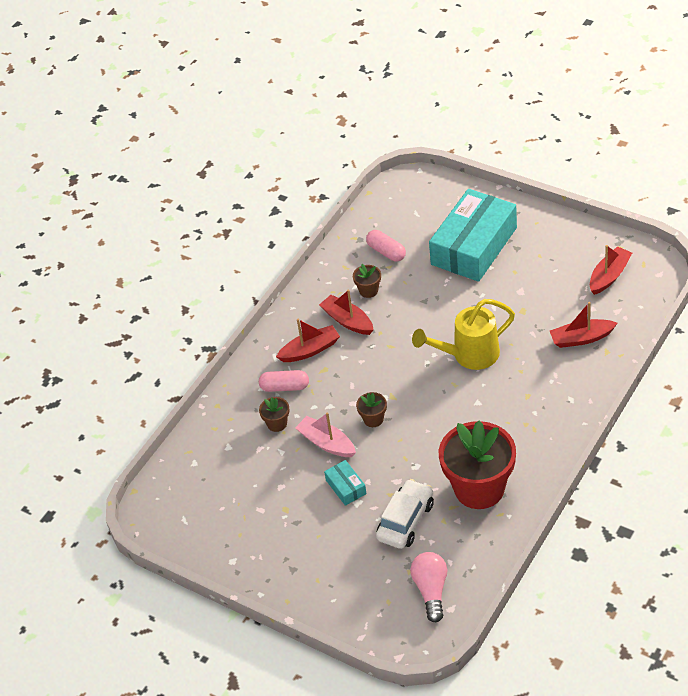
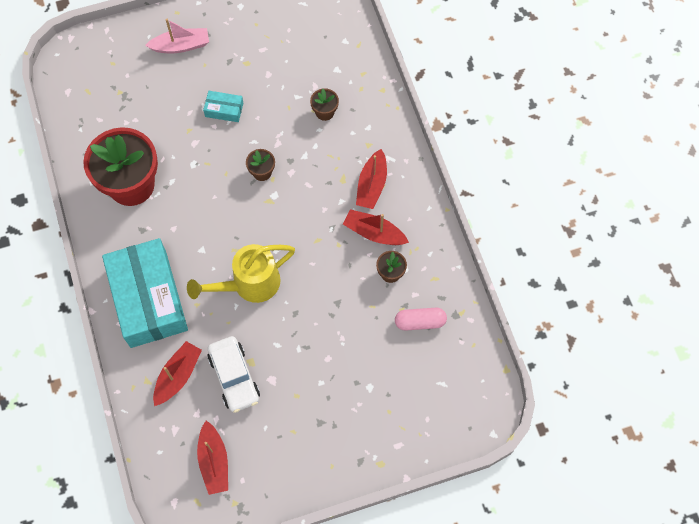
camera: 125 degrees right, 20 degrees up
pink capsule [259,370,309,392] -> none
pink boat [295,412,356,457] -> pink boat moved to [145,19,209,53]
red boat [319,289,373,335] -> red boat turned 150 degrees counterclockwise [343,209,409,245]
white car [376,479,434,549] -> white car moved to [208,336,260,413]
pink light bulb [410,552,447,622] -> none
yellow watering can [412,299,515,370] -> yellow watering can turned 135 degrees counterclockwise [187,244,295,303]
turquoise box [429,189,517,282] -> turquoise box moved to [102,238,188,348]

